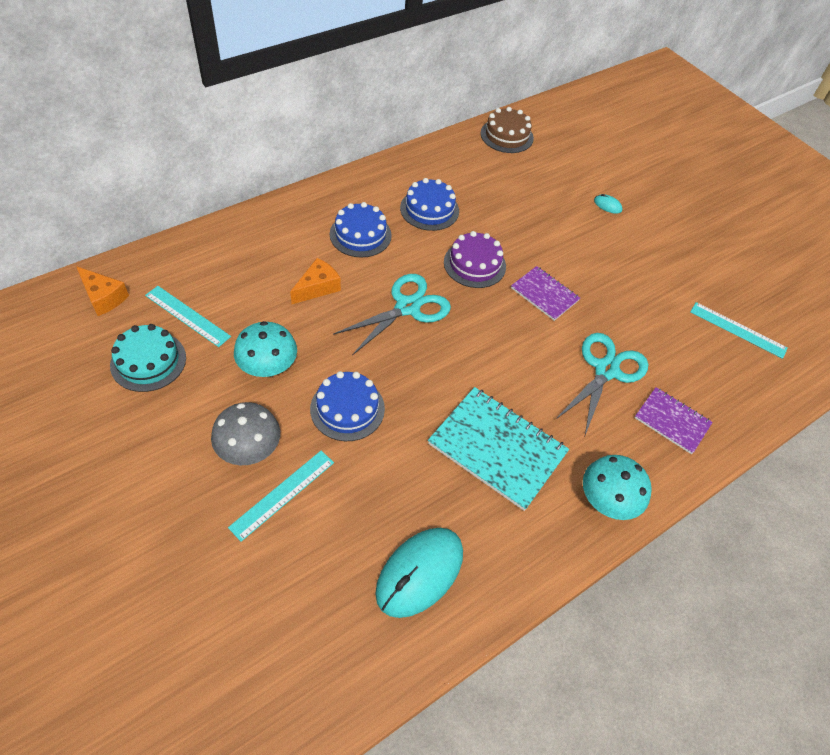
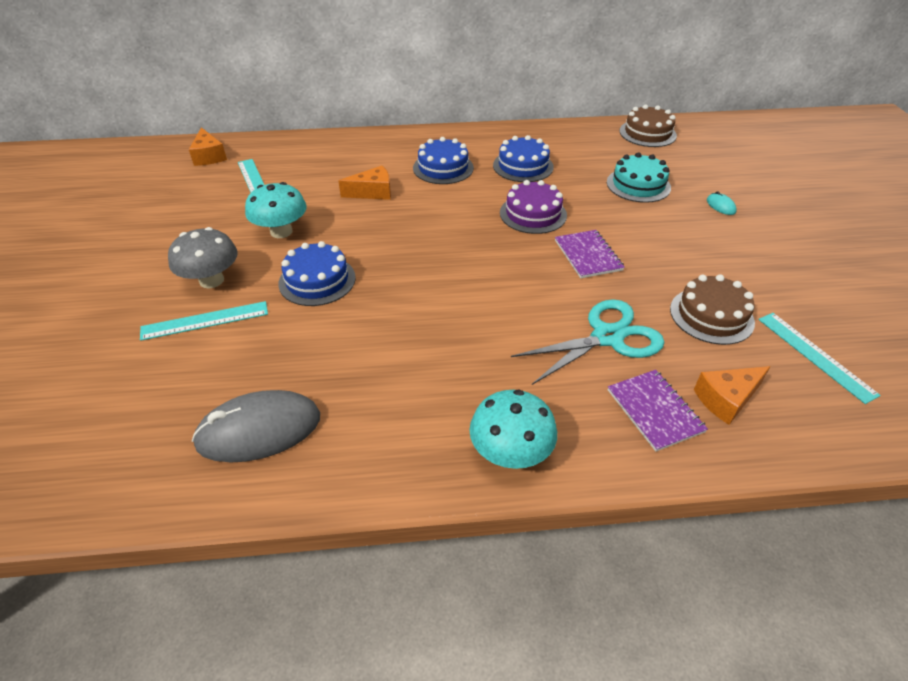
camera: 35 degrees right, 10 degrees down
turquoise cake [110,324,186,392] -> turquoise cake moved to [607,152,671,203]
turquoise scissors [333,274,451,355] -> none
turquoise mouse [375,528,463,618] -> grey mouse [192,390,320,463]
turquoise notebook [428,387,569,511] -> none
none -> brown cake [670,274,755,345]
none -> orange cheese [694,366,771,425]

